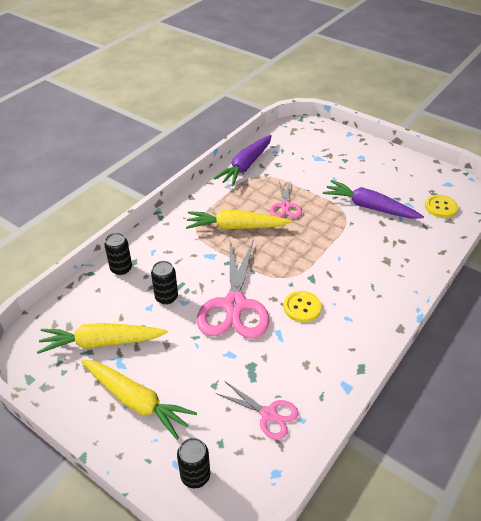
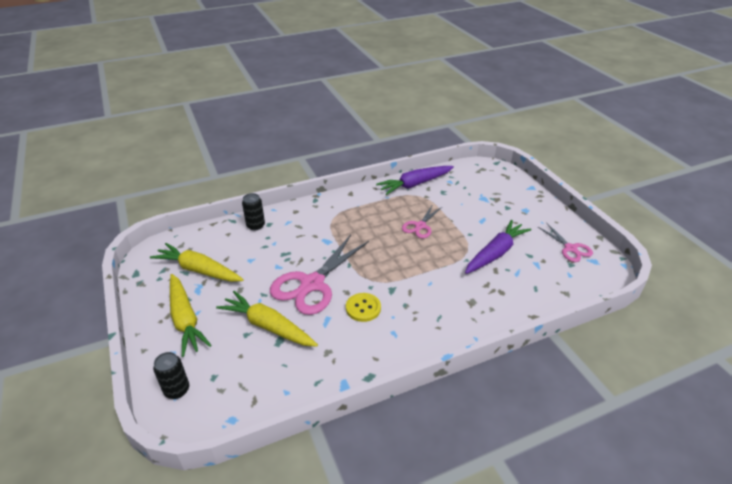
camera: 30 degrees right, 5 degrees down
black can [151,261,178,305] -> none
yellow carrot [186,210,292,230] -> yellow carrot moved to [216,291,318,347]
pink scissors [216,382,299,440] -> pink scissors moved to [538,224,593,262]
purple carrot [323,180,424,219] -> purple carrot turned 75 degrees clockwise [465,220,532,274]
yellow button [425,195,458,218] -> none

